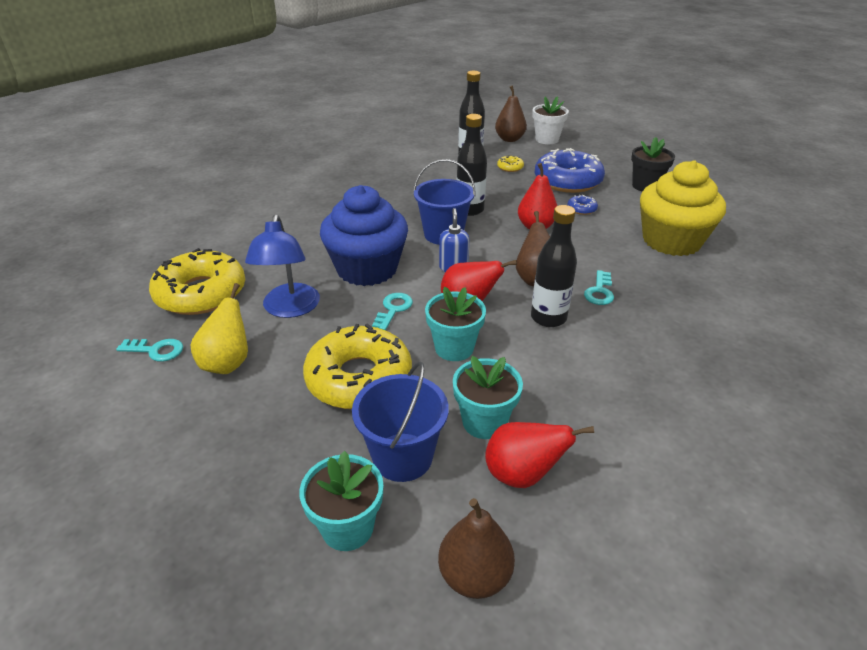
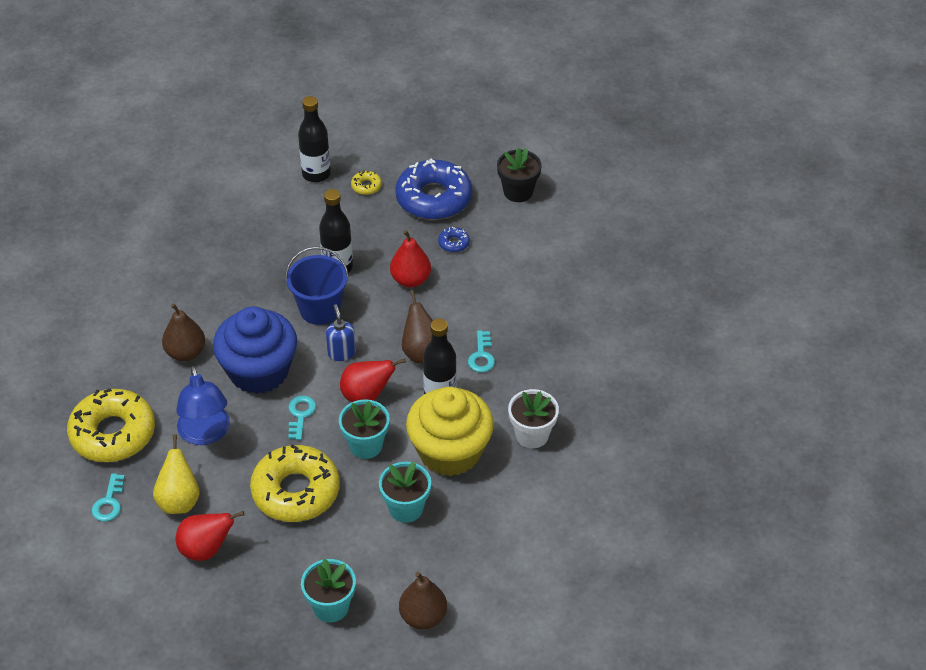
camera: 15 degrees left, 10 degrees up
turquoise key [116,339,183,362] -> turquoise key turned 105 degrees clockwise [91,473,125,522]
blue bucket [352,362,449,482] -> none
red pear [485,422,594,488] -> red pear moved to [176,511,244,561]
brown pear [495,85,527,142] -> brown pear moved to [162,303,205,361]
white flower pot [532,96,569,144] -> white flower pot moved to [508,389,559,448]
yellow cupcake [640,160,726,256] -> yellow cupcake moved to [406,387,494,476]

